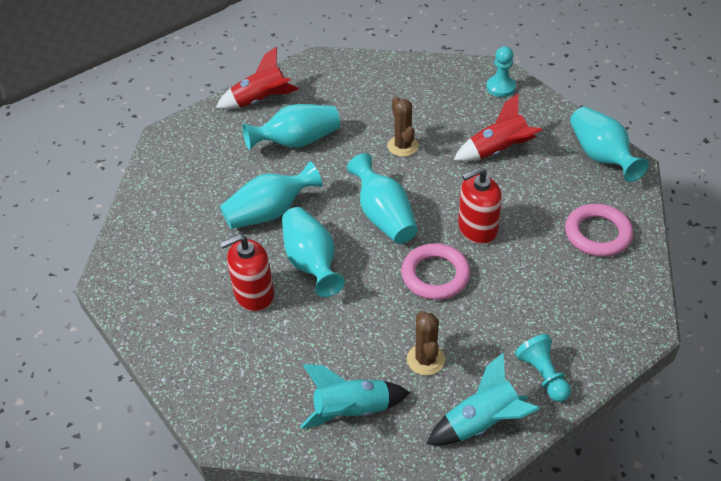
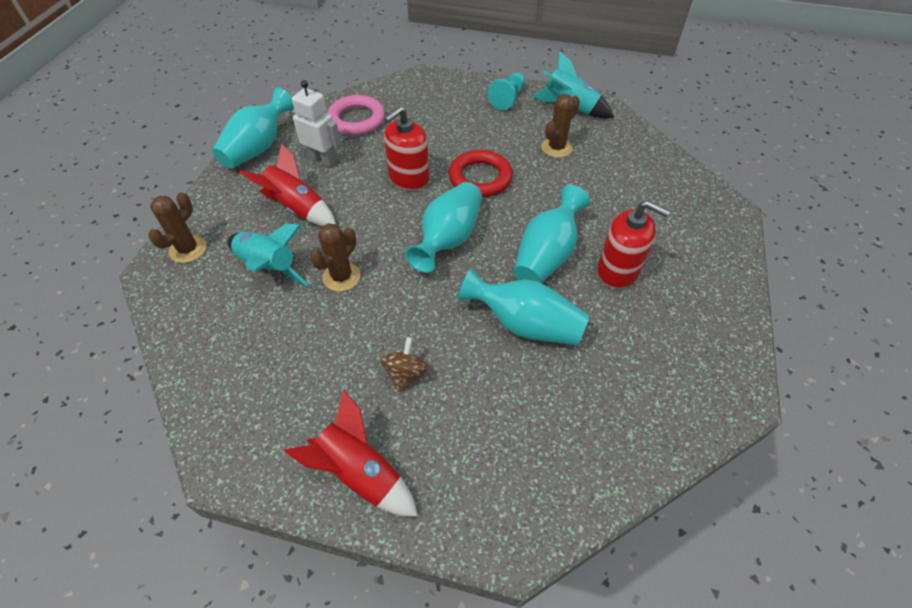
camera: 130 degrees left, 5 degrees up
turquoise vase [242,104,340,150] -> brown spinning top [380,337,429,392]
turquoise rocket [300,364,410,429] -> turquoise rocket moved to [227,223,309,287]
pink ring [401,243,470,300] -> red ring [449,150,513,197]
red soap dispenser [458,167,502,244] -> red soap dispenser turned 105 degrees clockwise [384,106,429,191]
turquoise pawn [486,46,516,97] -> brown cactus [148,192,207,263]
none -> white robot [292,80,341,167]

